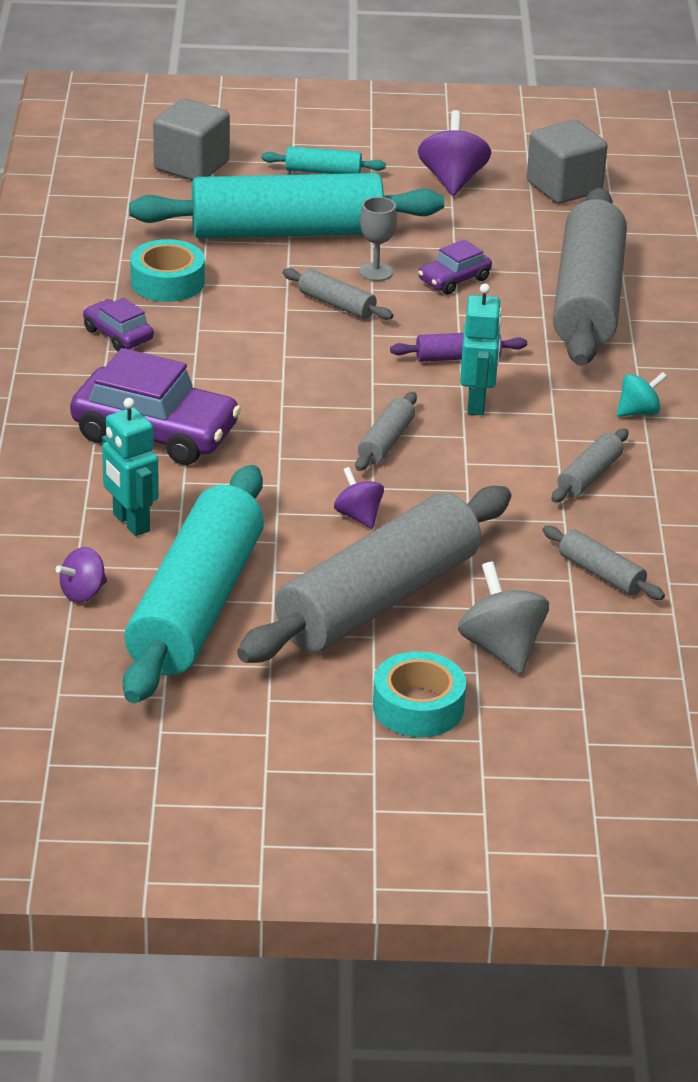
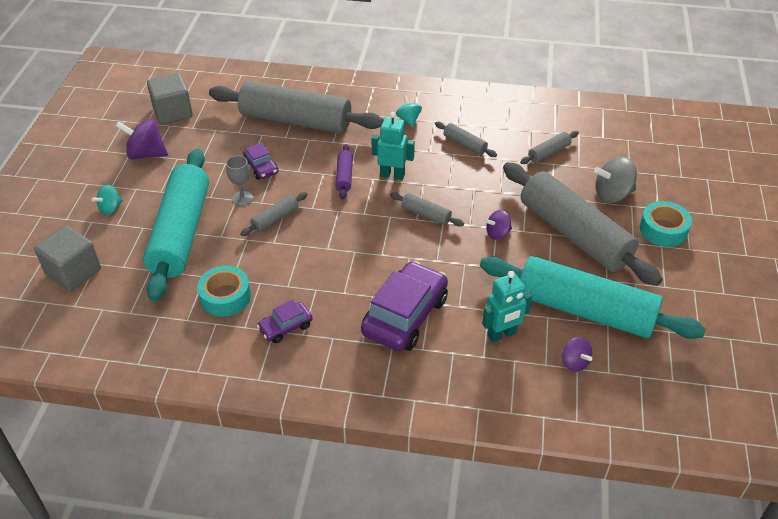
camera: 80 degrees left, 10 degrees up
turquoise rolling pin [261,146,386,174] -> turquoise spinning top [91,185,123,215]

